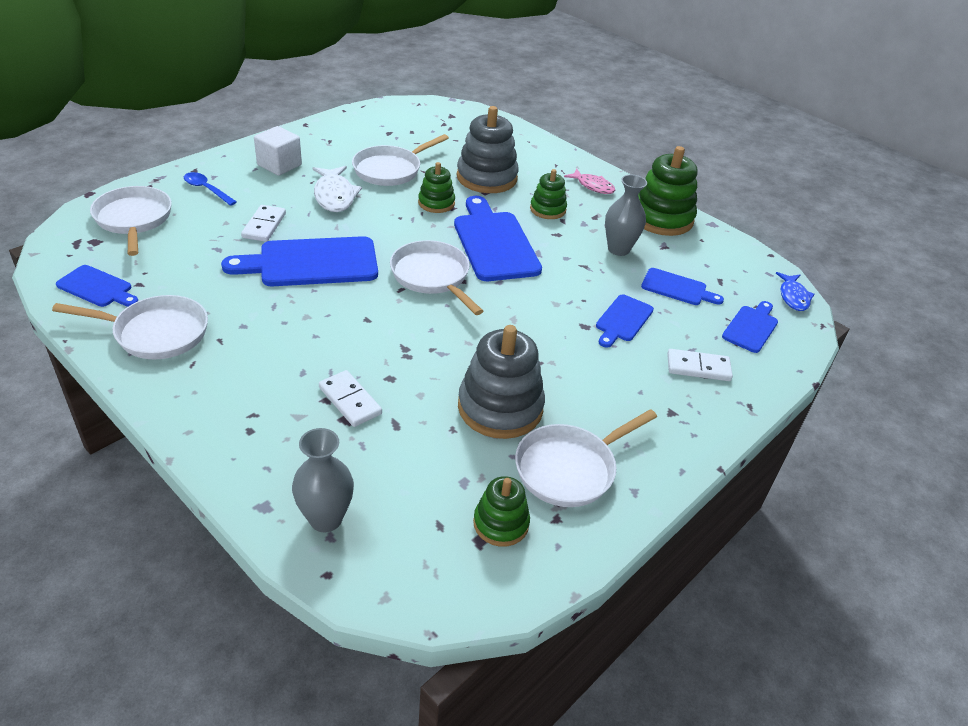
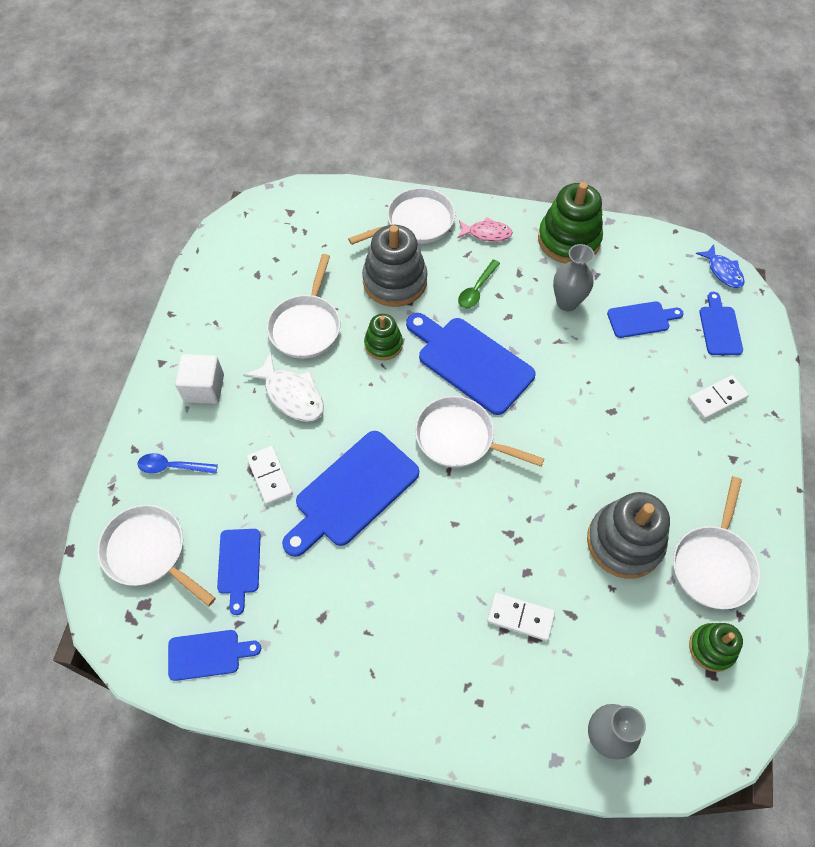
camera: 30 degrees left, 20 degrees up
white pan [52,295,208,359] -> white pan moved to [348,188,455,245]
green stacking toy [530,169,567,219] -> green spoon [458,260,500,309]
blue cutting board [596,294,654,348] -> blue cutting board moved to [217,529,261,615]

